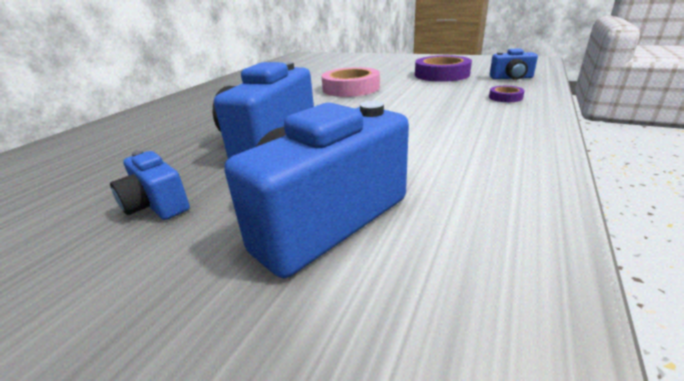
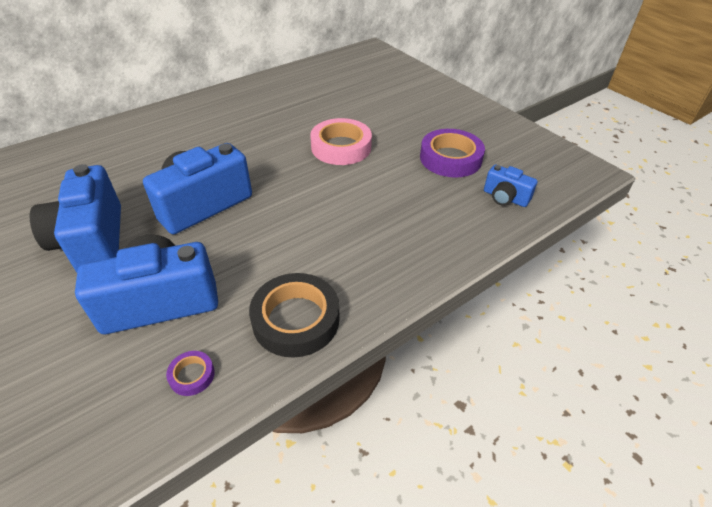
camera: 25 degrees right, 15 degrees up
blue camera [110,151,190,220] -> blue camera [30,164,121,272], size x1.95
purple tape [489,86,525,102] -> purple tape moved to [166,351,215,396]
none -> black tape [249,273,340,358]

